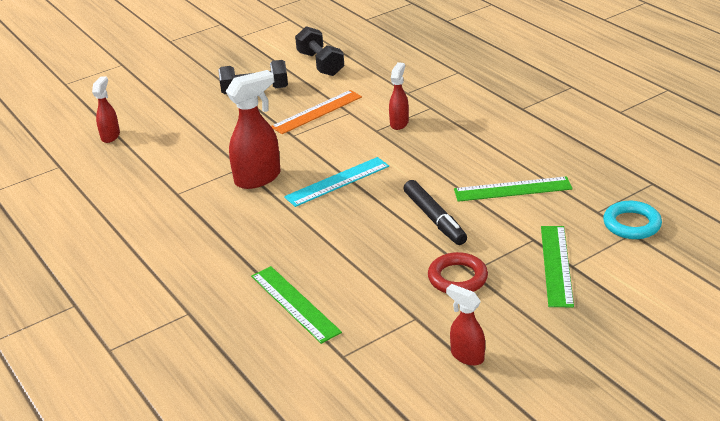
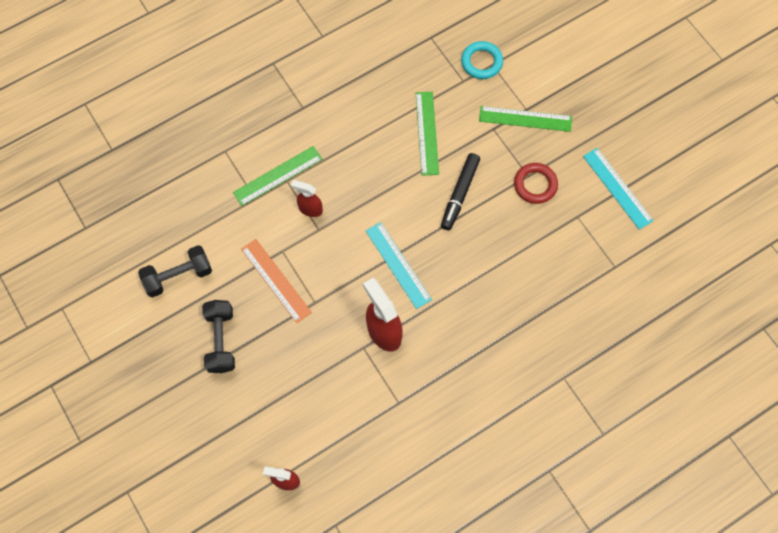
camera: 90 degrees left, 35 degrees up
green ruler [251,266,342,344] -> green ruler moved to [233,146,322,206]
black marker [404,180,467,245] -> black marker turned 135 degrees clockwise [441,153,480,230]
red spray bottle [446,284,485,366] -> turquoise ruler [583,148,654,230]

